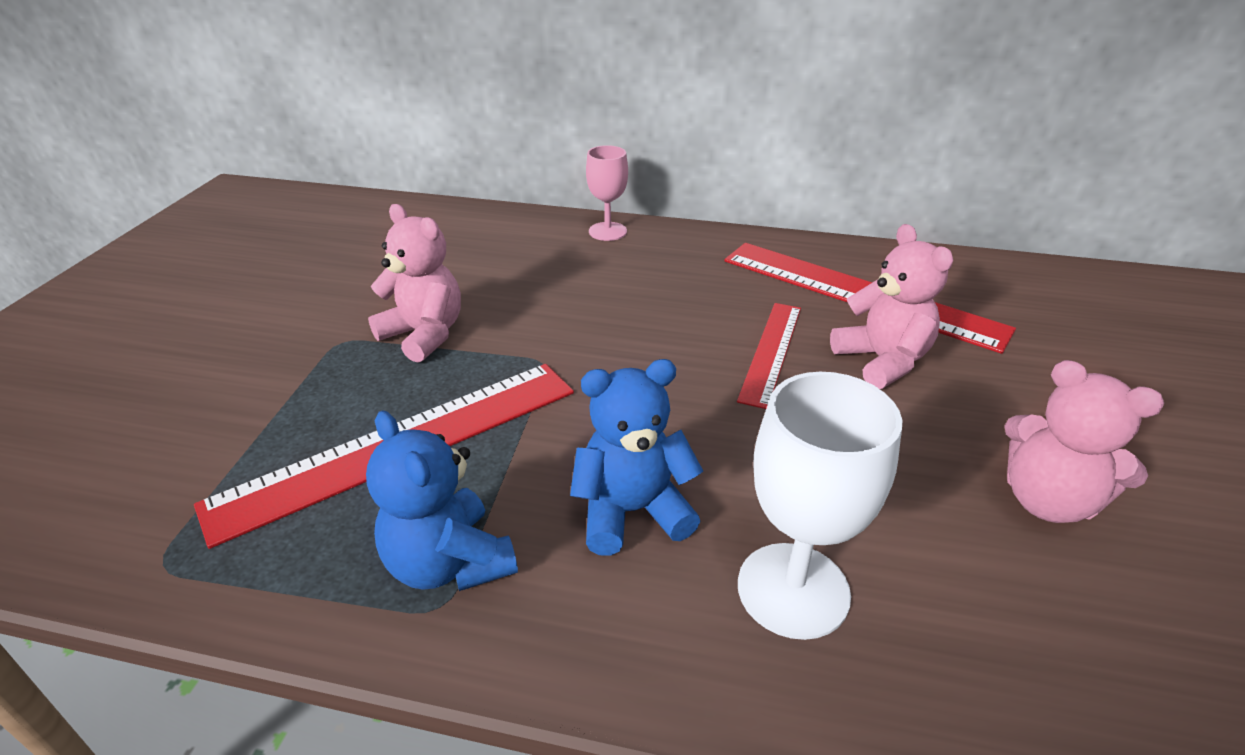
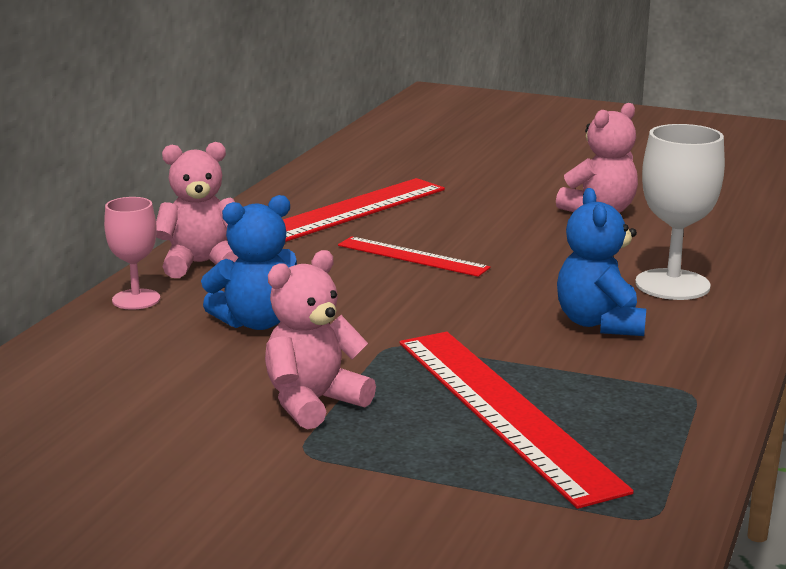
camera: 80 degrees left, 15 degrees down
blue teddy bear [366,410,518,591] -> blue teddy bear moved to [201,195,297,330]
pink teddy bear [830,224,953,389] -> pink teddy bear moved to [156,142,239,278]

